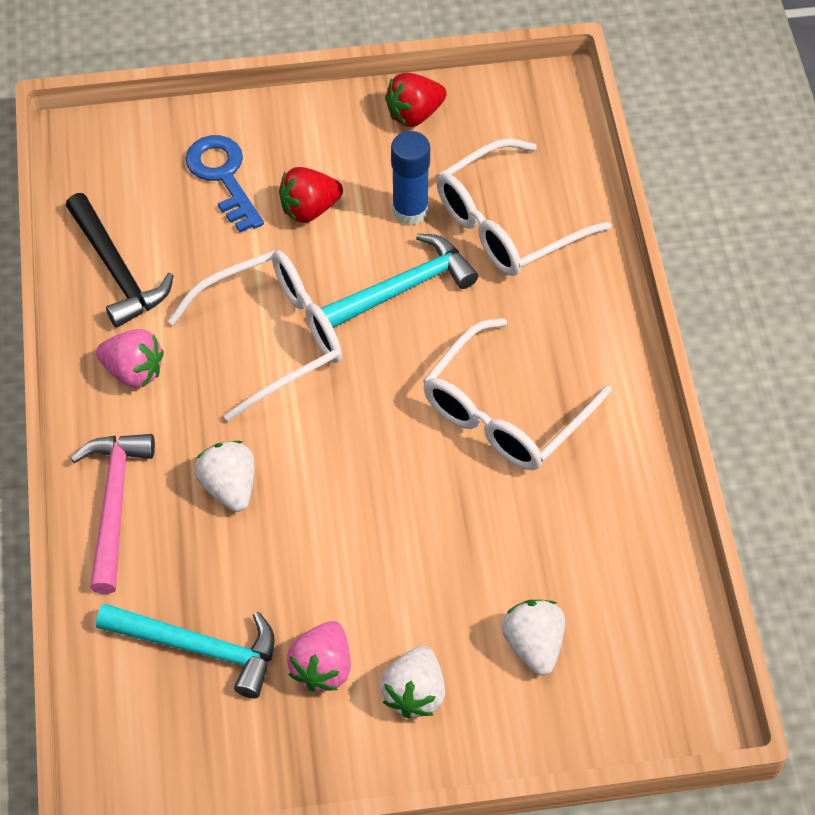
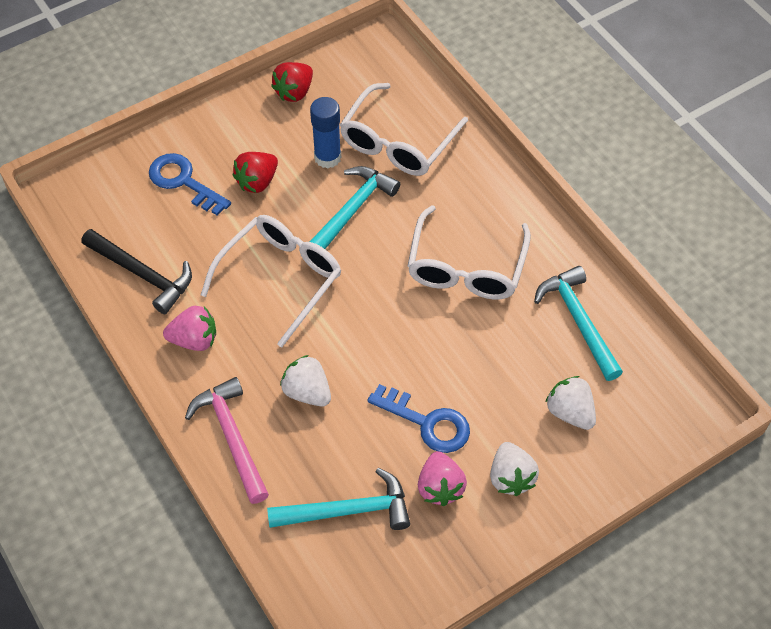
camera: 25 degrees left, 0 degrees up
none -> blue key [367,384,470,453]
none -> turquoise hammer [534,266,623,381]

